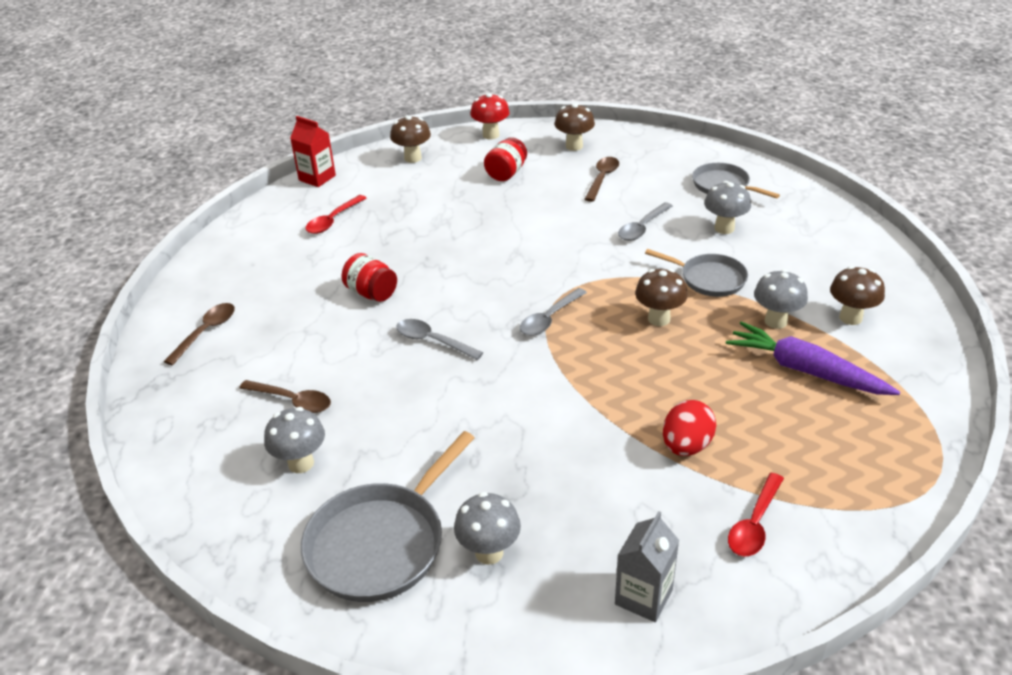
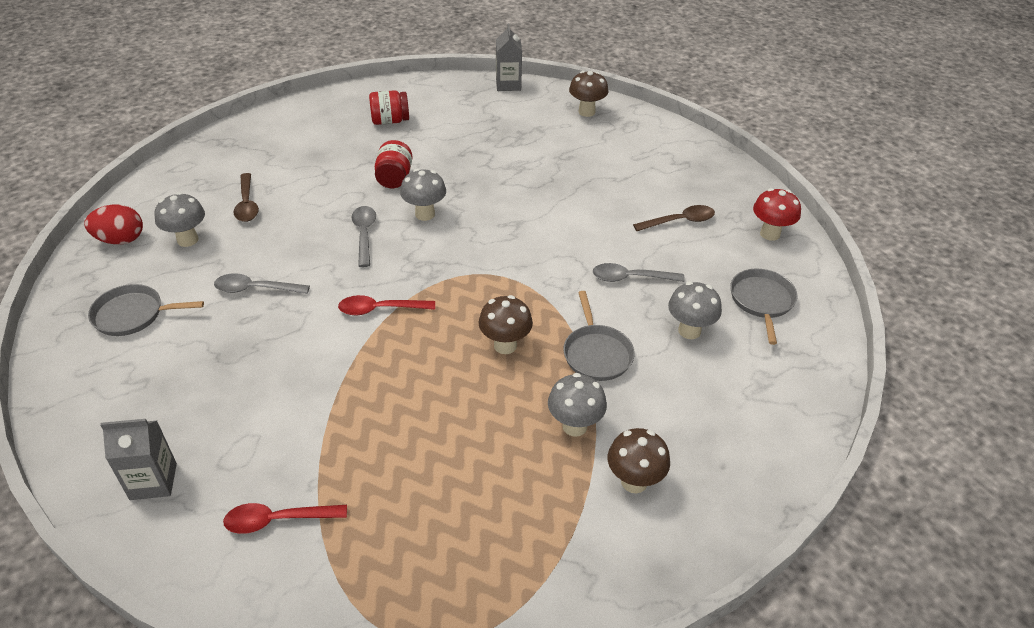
camera: 50 degrees right, 5 degrees up
brown spoon [163,303,235,365] -> none
red carton [290,116,336,187] -> grey carton [496,24,522,91]
grey pan [301,431,474,602] -> grey pan [88,284,204,336], size x0.62
red spoon [305,195,366,234] -> red spoon moved to [338,295,435,315]
grey mushroom [454,492,521,565] -> grey mushroom moved to [400,169,446,221]
red mushroom [470,93,510,140] -> red mushroom moved to [753,188,801,241]
red jar [484,137,527,181] -> red jar moved to [369,90,409,125]
grey spoon [520,288,587,336] -> grey spoon moved to [214,273,310,294]
brown mushroom [554,103,595,151] -> none
red egg [663,400,716,456] -> red egg moved to [84,204,143,244]
purple carrot [726,321,900,395] -> none

